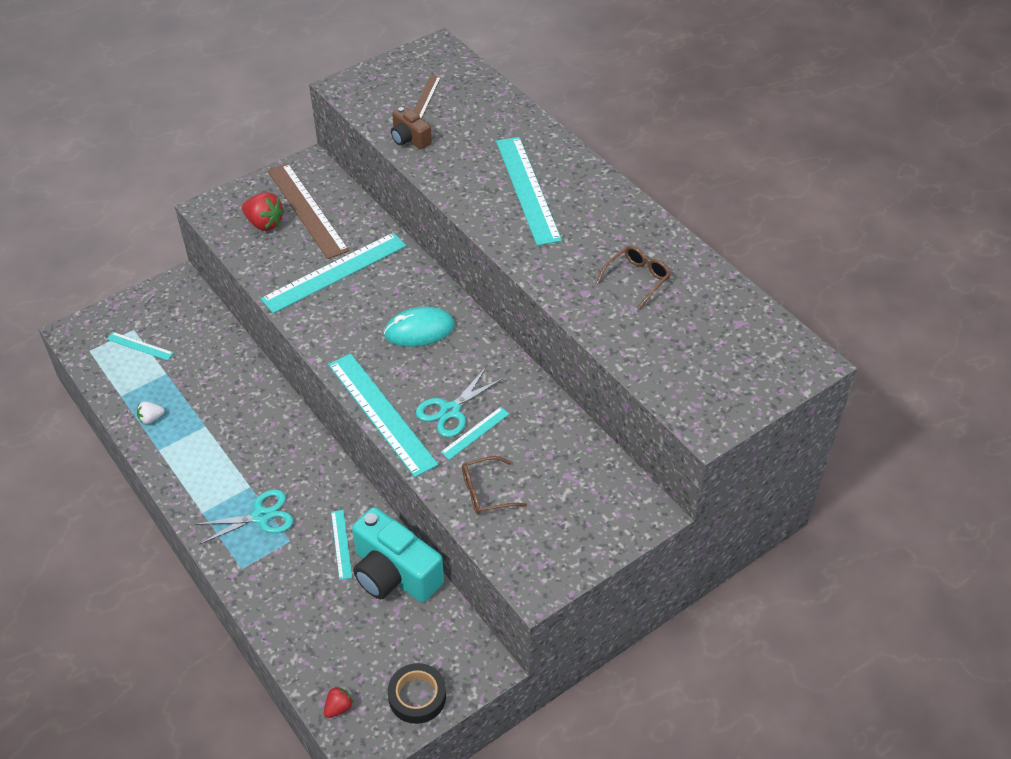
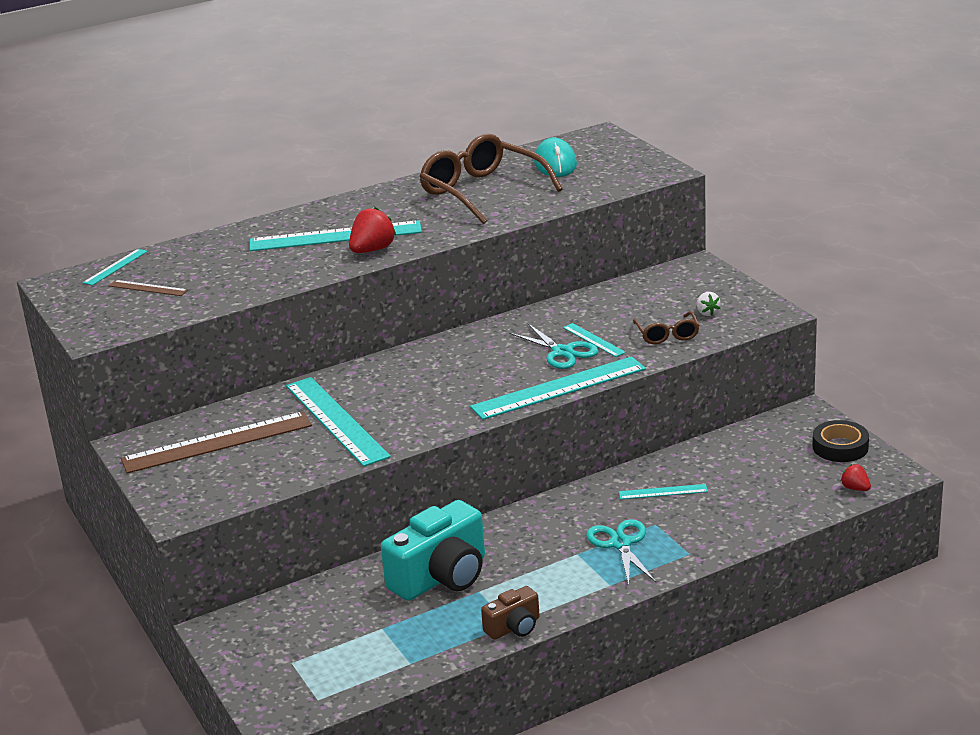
camera: 80 degrees left, 20 degrees down
turquoise ruler [107,332,174,361] -> turquoise ruler moved to [83,249,148,285]
white strawberry [137,402,164,424] -> white strawberry moved to [697,292,721,316]
red strawberry [242,192,285,231] -> red strawberry moved to [349,207,396,253]
turquoise camera [352,507,444,603] -> turquoise camera moved to [381,500,485,601]
turquoise mouse [384,307,455,347] -> turquoise mouse moved to [534,138,577,177]
brown camera [391,106,432,150] -> brown camera moved to [481,586,540,640]
brown glasses [596,246,671,308] -> brown glasses [420,134,563,224], size x2.02

